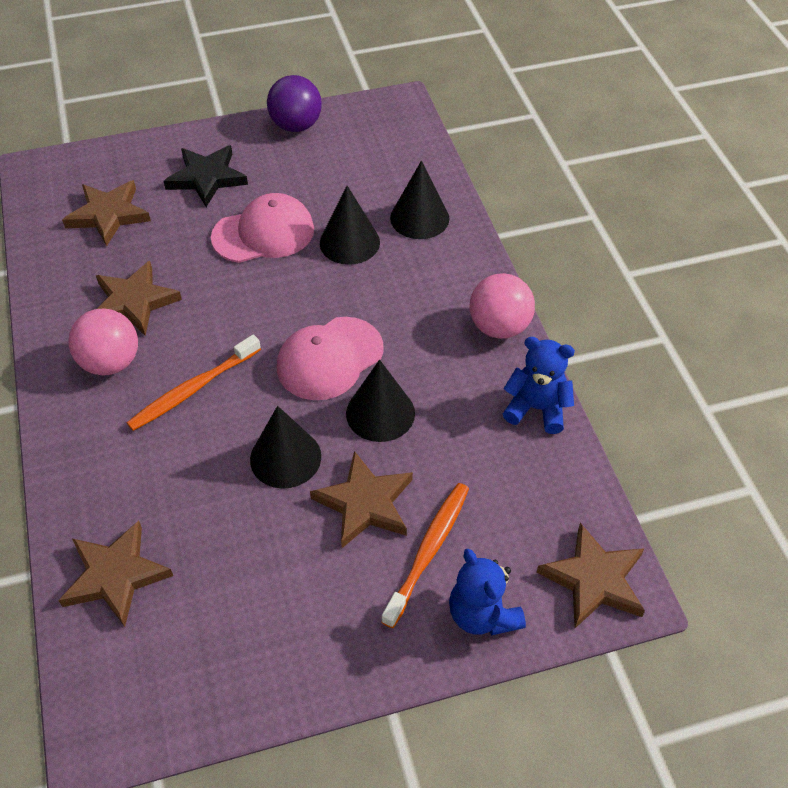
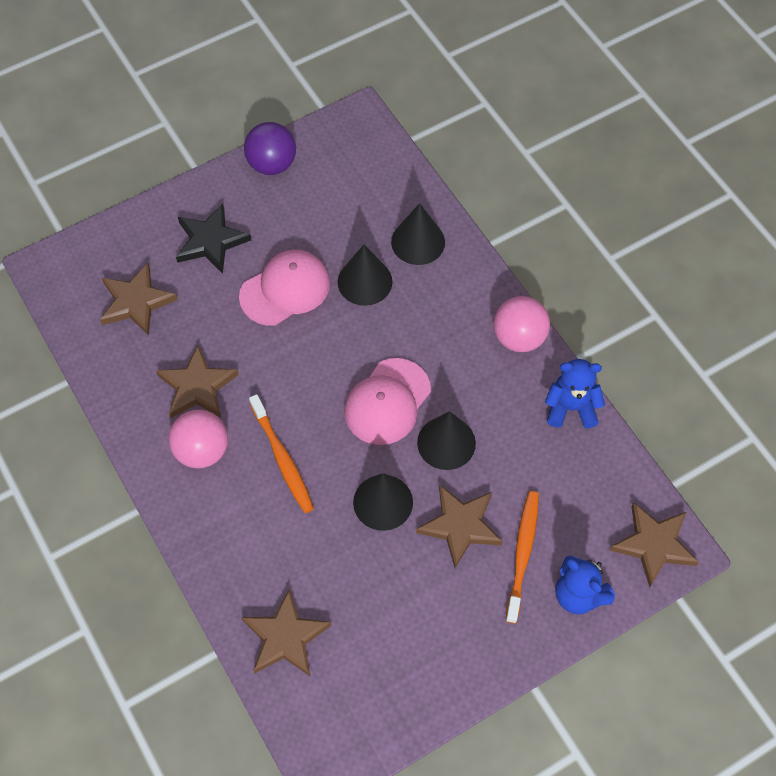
camera: 15 degrees left, 10 degrees up
orange toothbrush [127,335,261,431] -> orange toothbrush turned 60 degrees counterclockwise [249,394,314,513]

